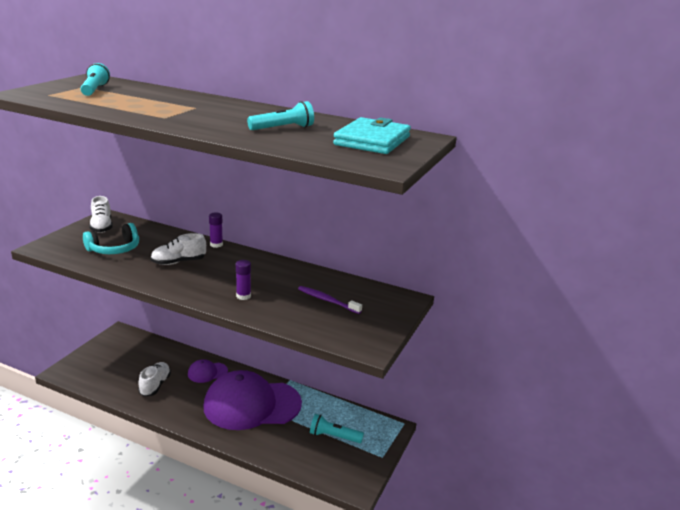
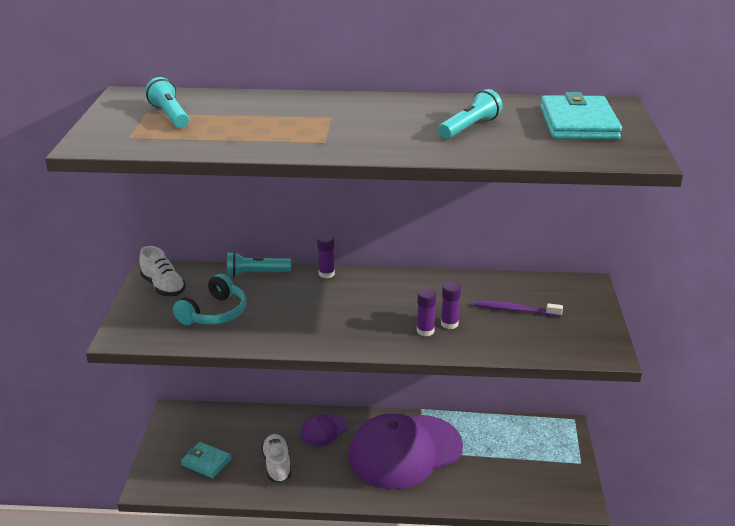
camera: 20 degrees left, 5 degrees up
white shoe [150,233,206,265] -> none
turquoise flashlight [310,414,364,443] -> turquoise flashlight moved to [227,252,291,278]
none -> turquoise wallet [181,442,231,478]
none -> purple glue stick [441,282,461,329]

